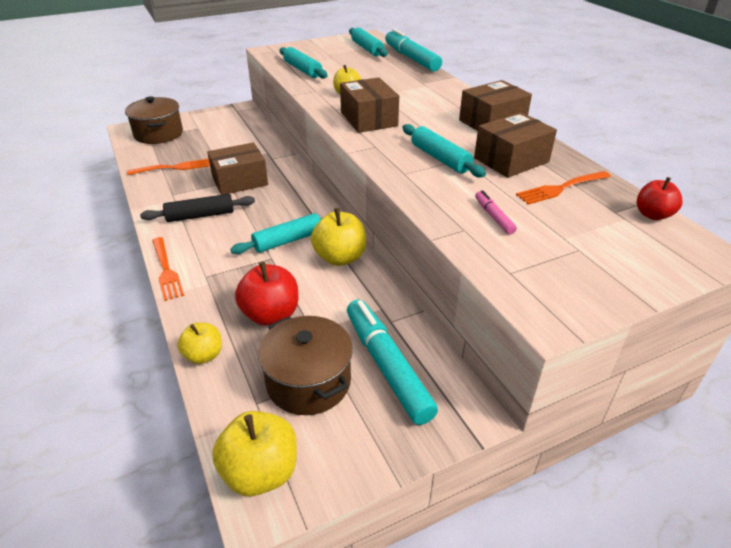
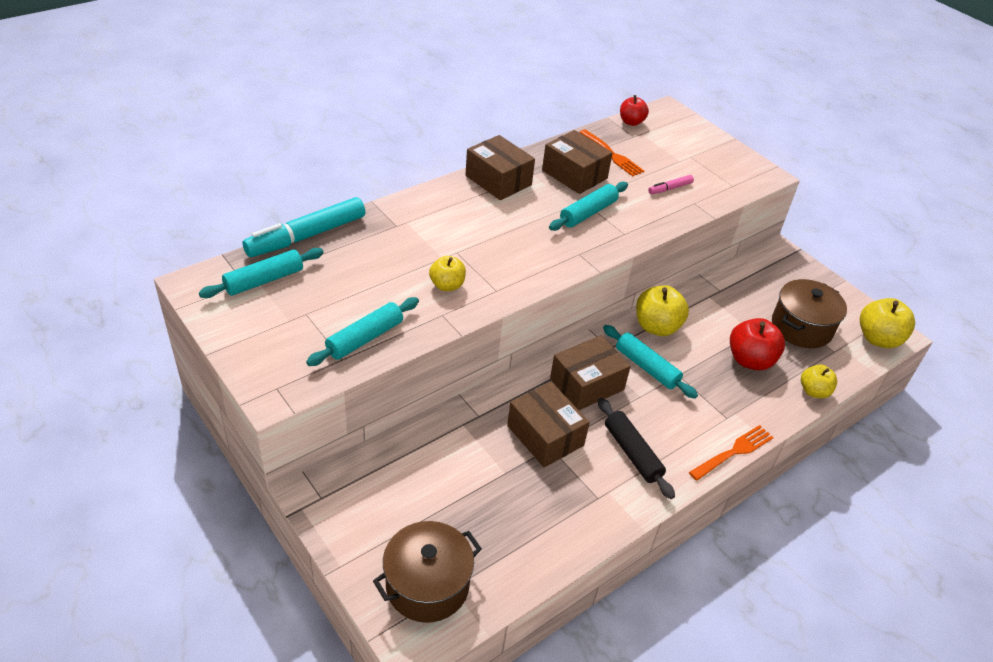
camera: 105 degrees left, 5 degrees up
orange fork [127,159,210,175] -> none
brown box [340,77,399,133] -> brown box moved to [550,335,631,410]
turquoise marker [347,300,438,425] -> none

